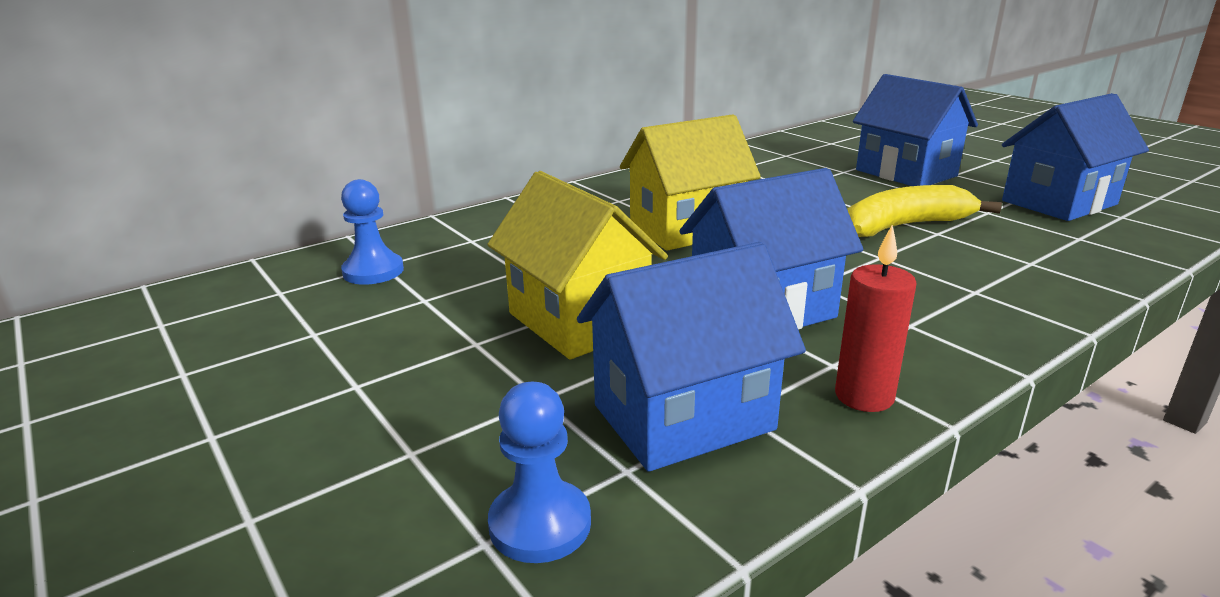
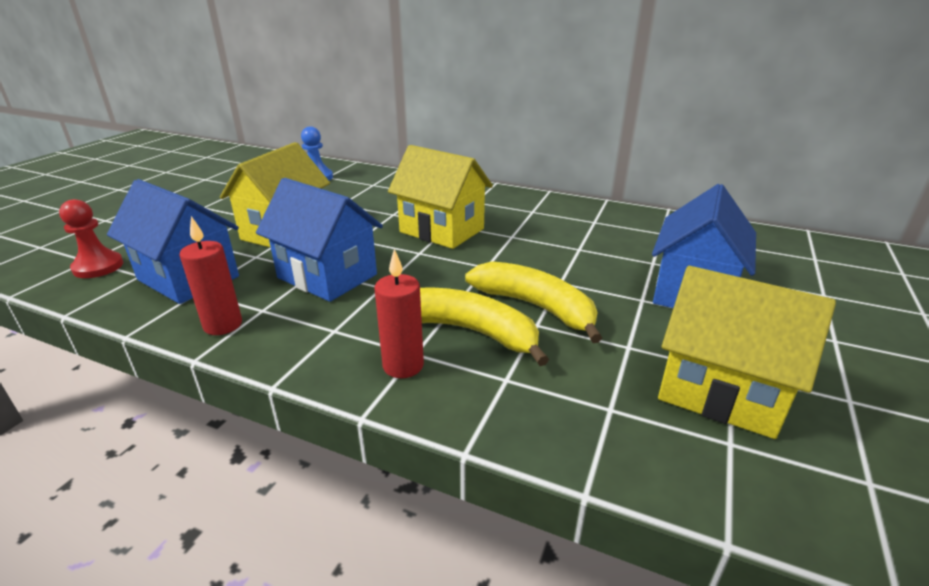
camera: 60 degrees right, 5 degrees up
blue pawn [488,382,591,563] -> red pawn [59,199,123,278]
blue house [1002,93,1149,221] -> yellow house [658,266,836,439]
none -> red candle [375,249,424,378]
none -> yellow banana [420,288,549,366]

